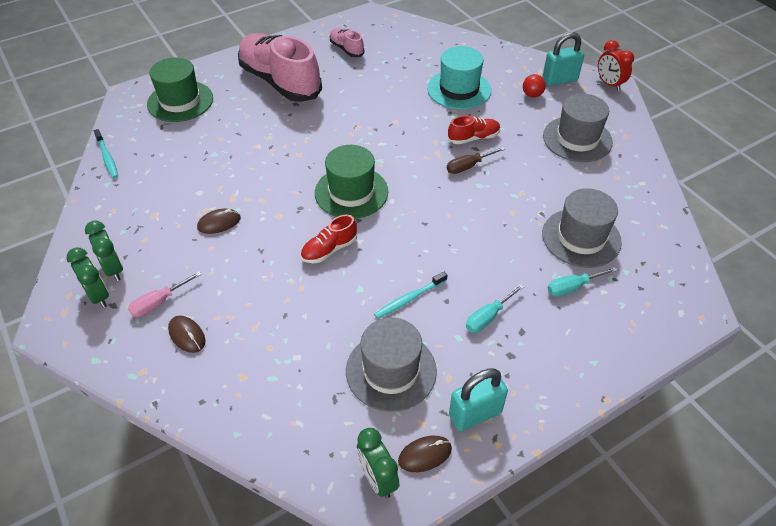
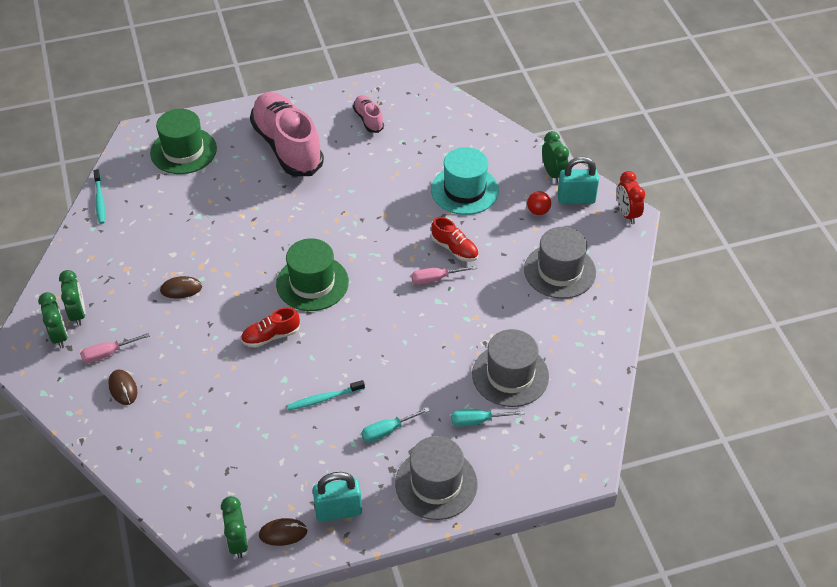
camera: 15 degrees right, 0 degrees up
grey hat [346,317,437,412] -> grey hat moved to [395,436,477,520]
brown screwdriver [447,147,505,174] -> pink screwdriver [411,265,478,285]
red shoe [448,115,500,144] -> red shoe turned 45 degrees clockwise [431,217,478,261]
none -> green clock [542,131,569,183]

